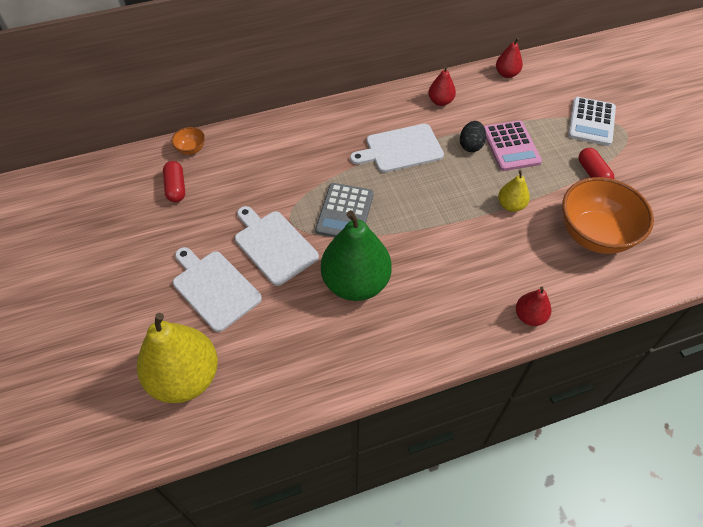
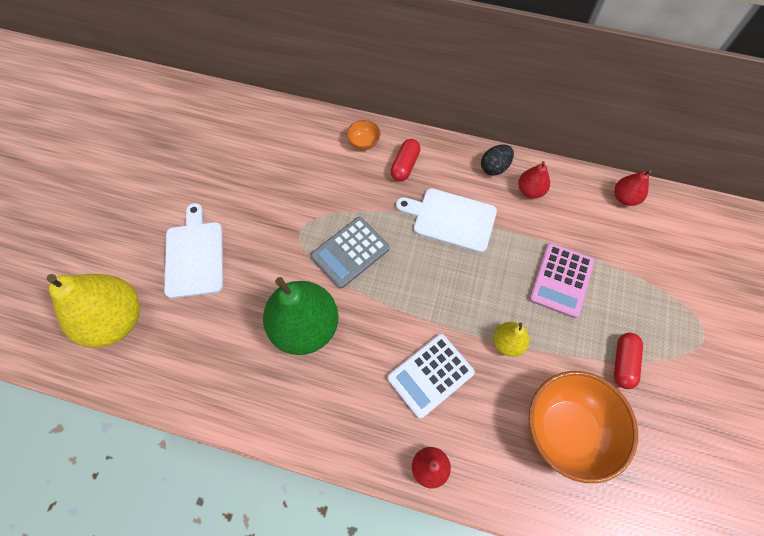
camera: 35 degrees right, 10 degrees up
red capsule [163,161,185,203] -> red capsule moved to [390,139,421,181]
orange bowl [172,127,205,155] -> orange bowl moved to [347,120,380,150]
white cutting board [235,206,319,286] -> none
black egg [460,121,486,152] -> black egg moved to [481,144,514,176]
white calculator [568,97,616,146] -> white calculator moved to [387,334,475,419]

